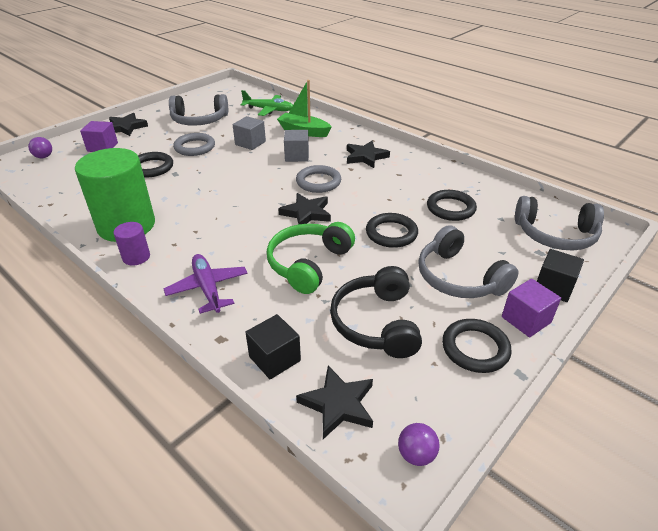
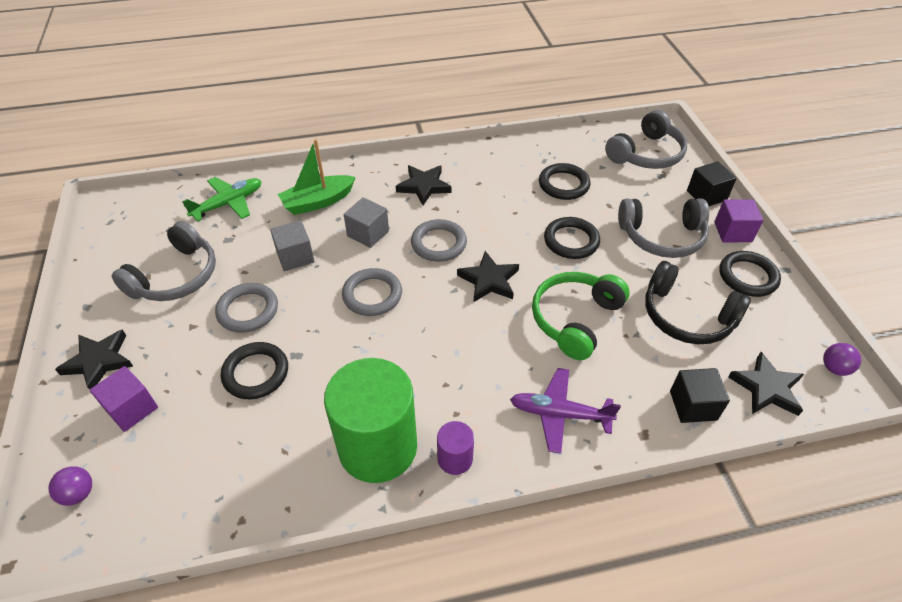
camera: 55 degrees left, 10 degrees up
green headphones [267,222,355,294] -> green headphones turned 60 degrees clockwise [532,272,630,360]
none -> grey ring [342,268,402,316]

